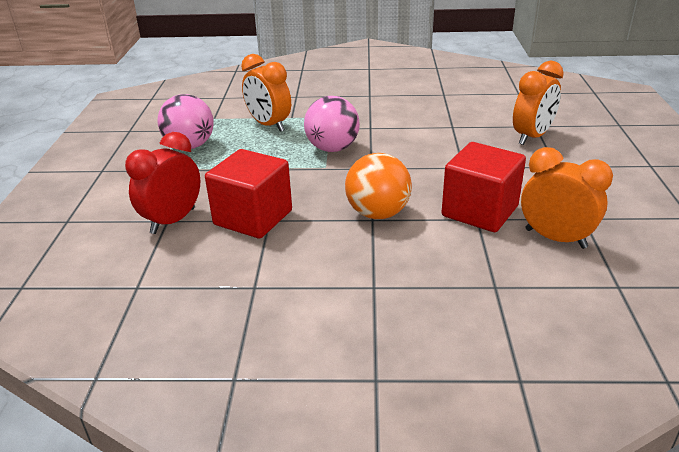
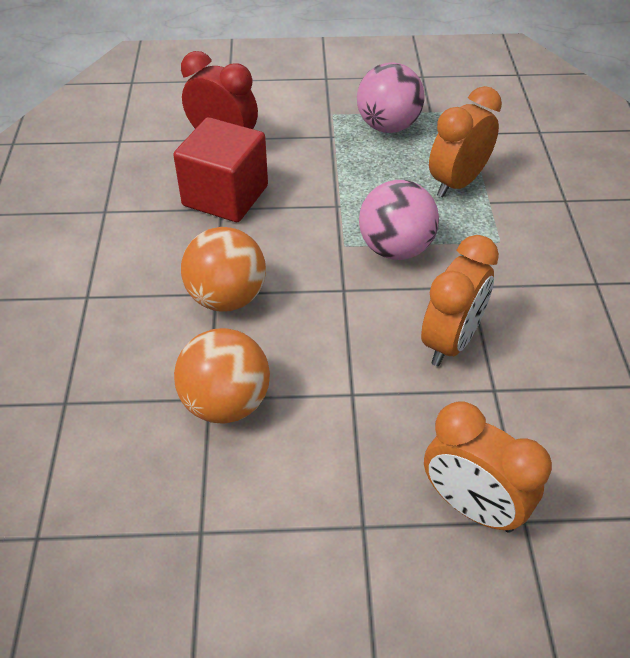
camera: 85 degrees right, 15 degrees up
red cube [442,142,526,232] -> orange ball [174,328,270,424]
orange clock [521,147,613,249] -> orange clock moved to [421,235,499,366]

